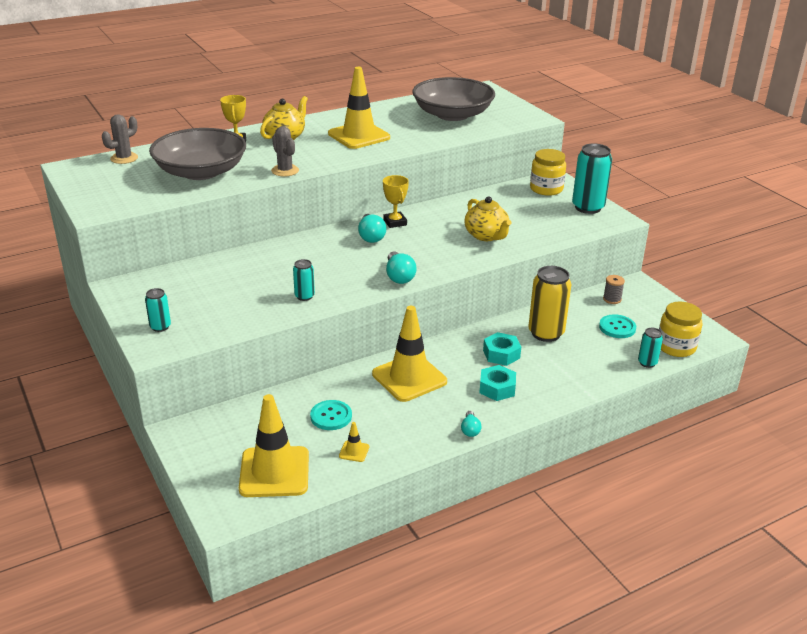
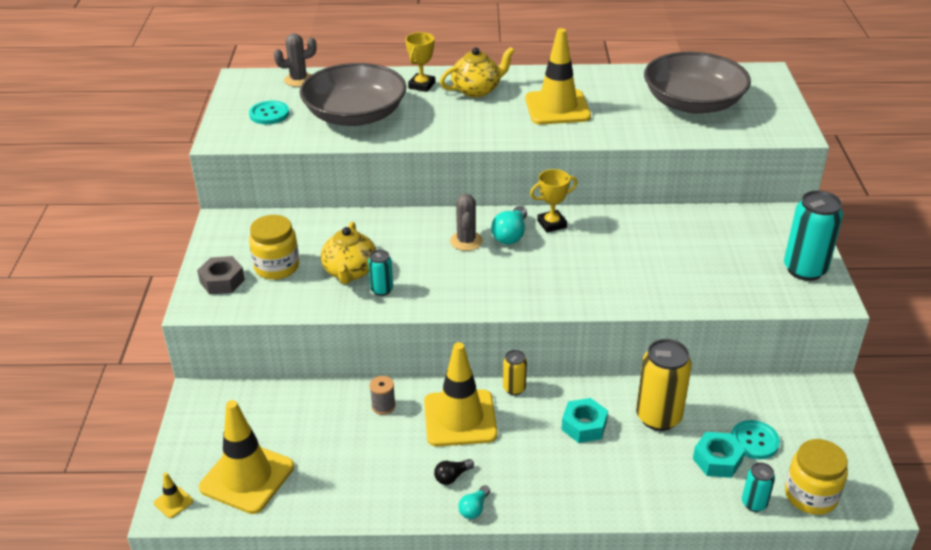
camera: 30 degrees right, 5 degrees up
turquoise can [145,288,171,332] -> grey nut [197,256,245,294]
grey cactus [271,126,299,177] -> grey cactus moved to [450,194,483,251]
turquoise button [310,400,352,430] -> turquoise button moved to [249,101,289,124]
yellow traffic cone [339,422,369,462] -> yellow traffic cone moved to [154,472,193,518]
yellow trophy [383,175,409,228] -> yellow trophy turned 60 degrees clockwise [530,169,578,233]
turquoise light bulb [386,251,417,284] -> none
yellow teapot [465,196,511,241] -> yellow teapot moved to [321,222,376,284]
turquoise nut [479,365,516,401] -> turquoise nut moved to [693,432,745,478]
yellow jar [530,149,566,196] -> yellow jar moved to [249,215,299,280]
grey spool [603,275,625,304] -> grey spool moved to [370,376,396,415]
none -> black light bulb [434,459,474,485]
none -> yellow can [503,350,527,395]

